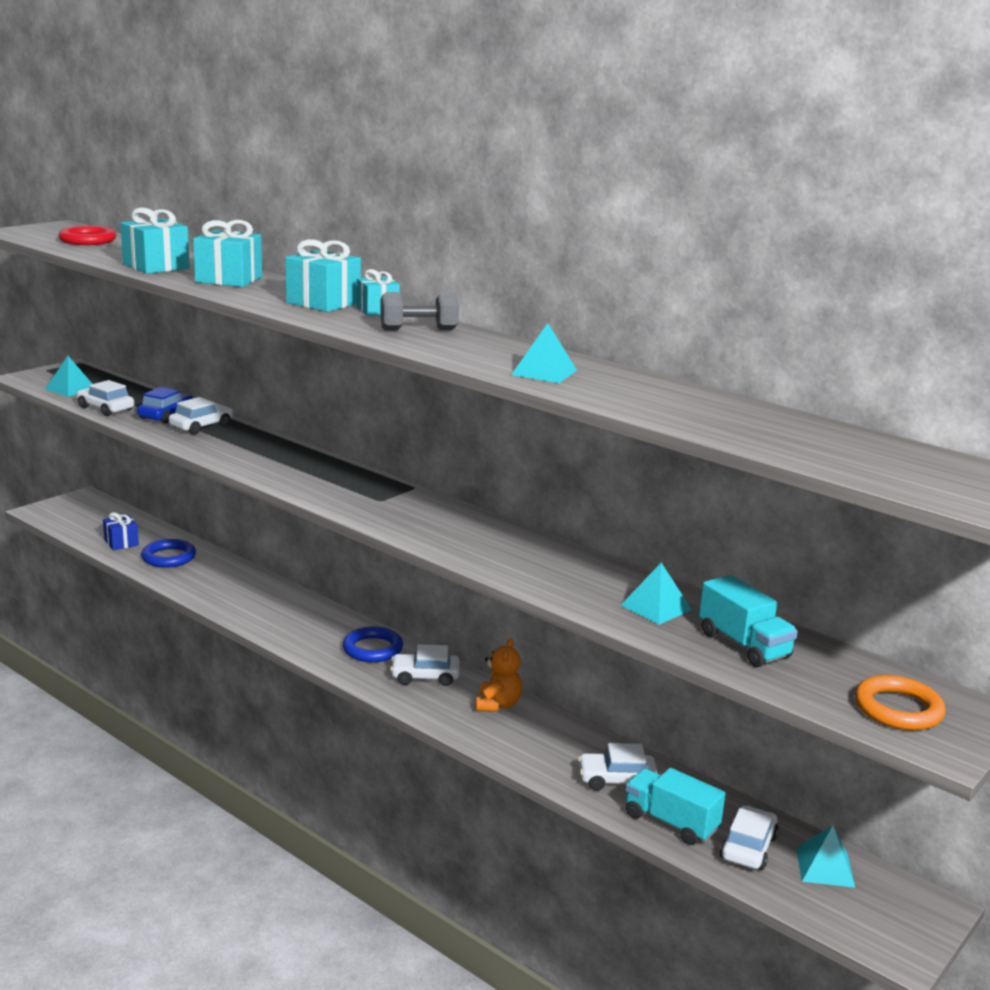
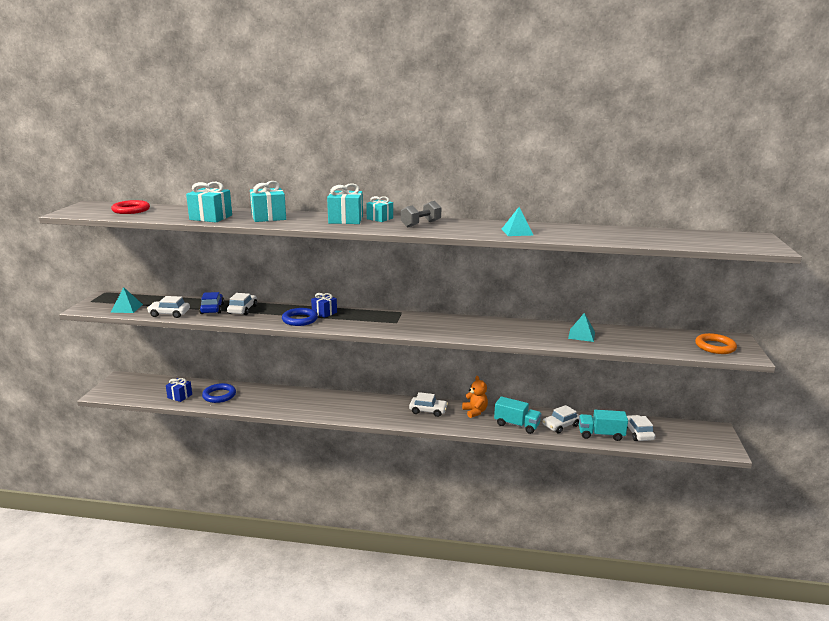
camera: 30 degrees left, 0 degrees up
blue ring [343,626,403,662] -> blue ring moved to [282,308,318,326]
white car [390,644,460,686] -> white car turned 135 degrees counterclockwise [409,392,448,417]
turquoise truck [699,575,798,667] -> turquoise truck moved to [494,396,542,434]
turquoise pyramid [796,825,855,888] -> none
none -> blue gift [311,293,337,318]

